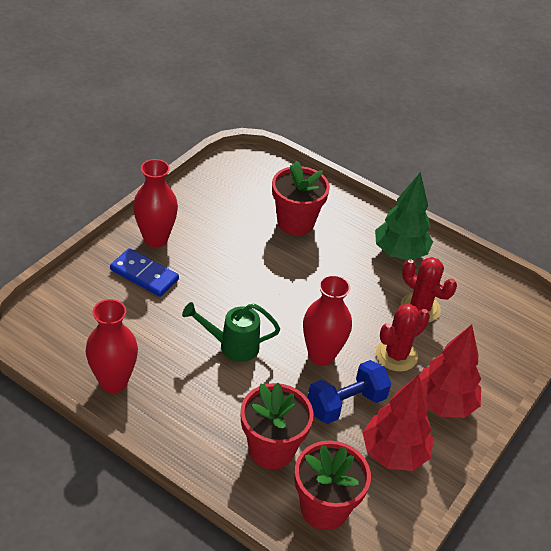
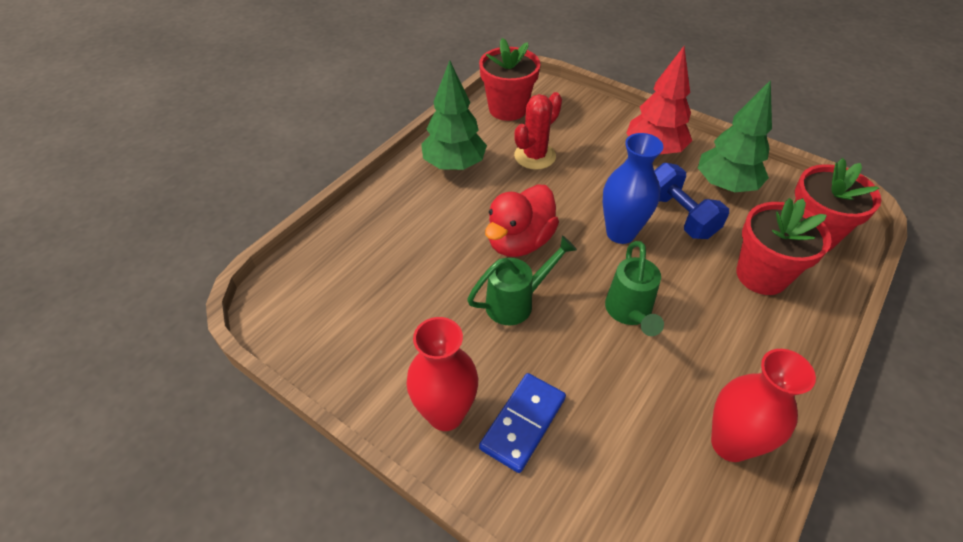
camera: 85 degrees left, 5 degrees up
red flower pot [272,161,330,235] -> red flower pot moved to [479,38,540,121]
red vase [303,275,352,366] -> blue vase [603,133,663,244]
red tree [362,375,433,471] -> green tree [698,80,772,192]
red cactus [376,304,430,372] -> none
none -> green watering can [467,236,577,325]
none -> red duck [485,184,559,257]

